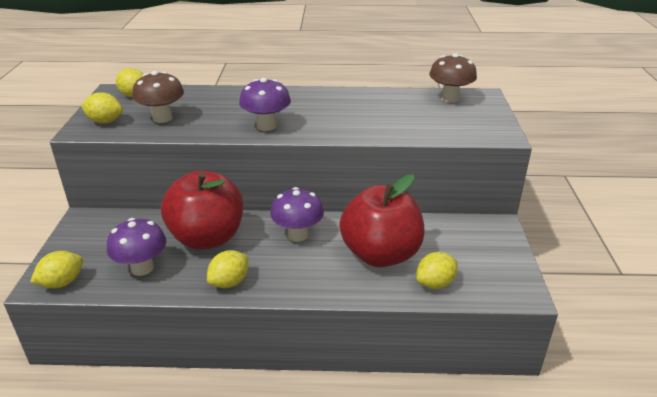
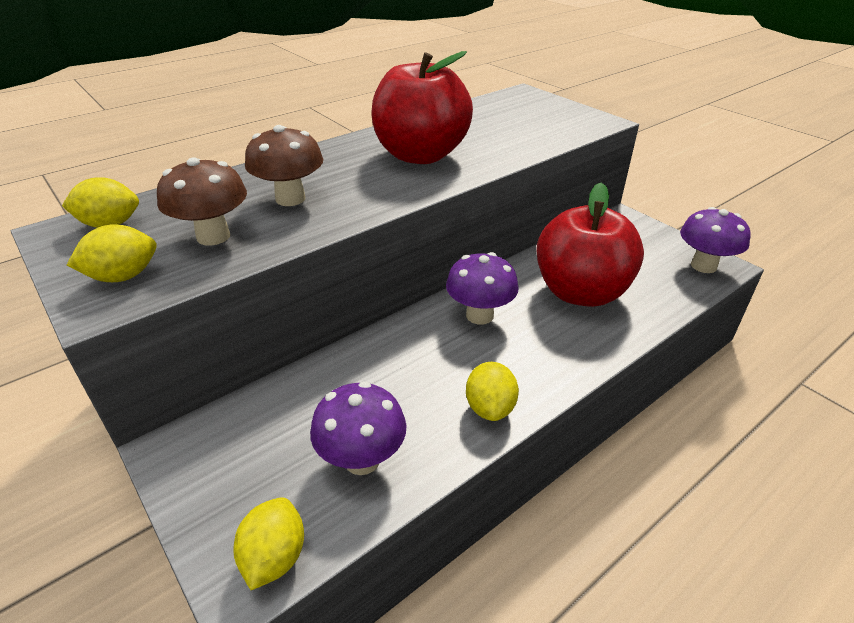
camera: 40 degrees left, 5 degrees up
red apple [161,170,243,250] -> red apple moved to [372,51,473,164]
purple mushroom [239,78,291,131] -> purple mushroom moved to [680,207,751,273]
yellow lemon [416,252,458,289] -> none
brown mushroom [429,53,477,103] -> brown mushroom moved to [245,125,323,206]

